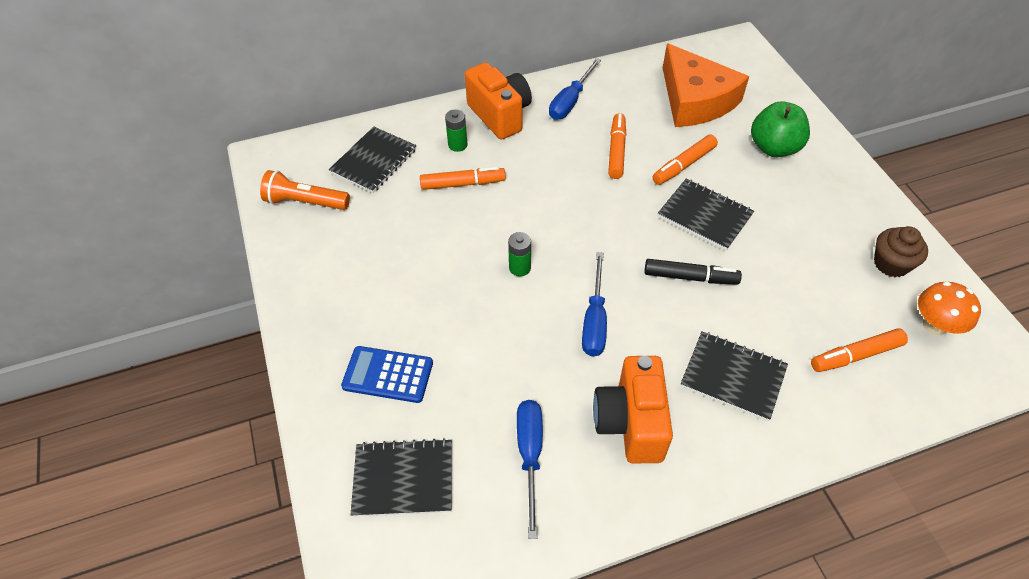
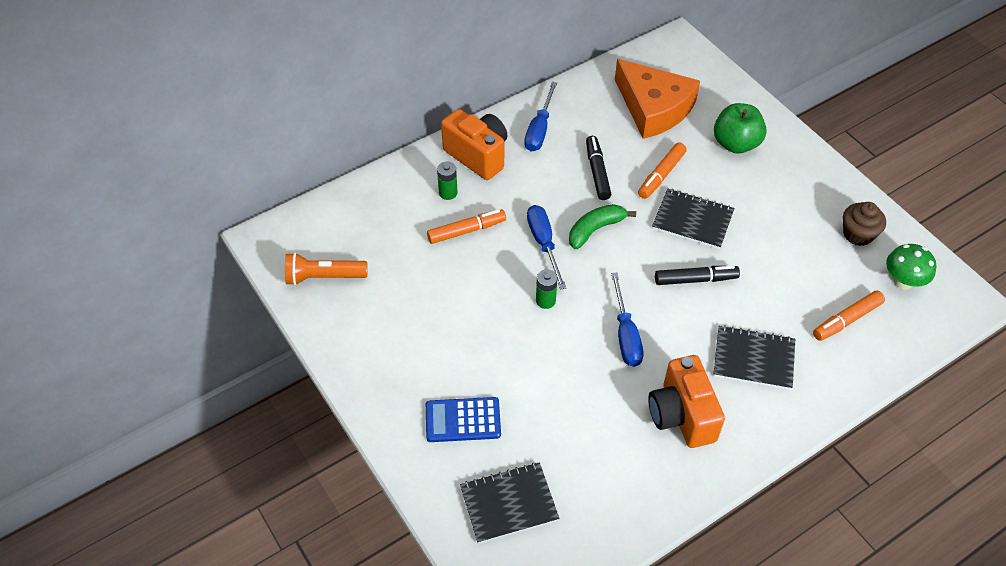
camera: 15 degrees left, 0 degrees up
black notebook [329,127,417,193] -> none
blue screwdriver [517,400,543,539] -> blue screwdriver moved to [527,205,566,290]
orange marker [608,113,626,179] -> black marker [586,136,611,200]
orange mushroom [918,281,981,335] -> green mushroom [886,244,936,290]
none -> green banana [569,204,636,249]

